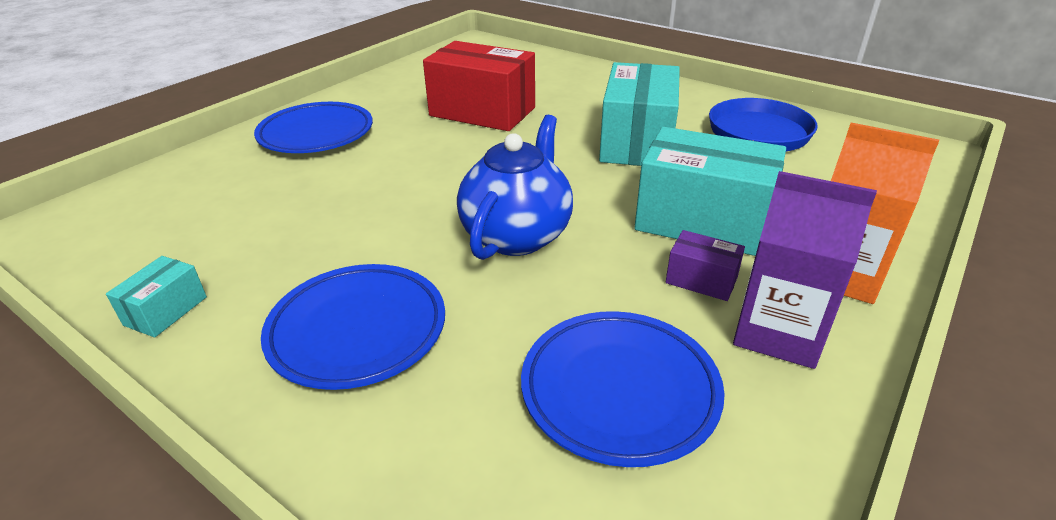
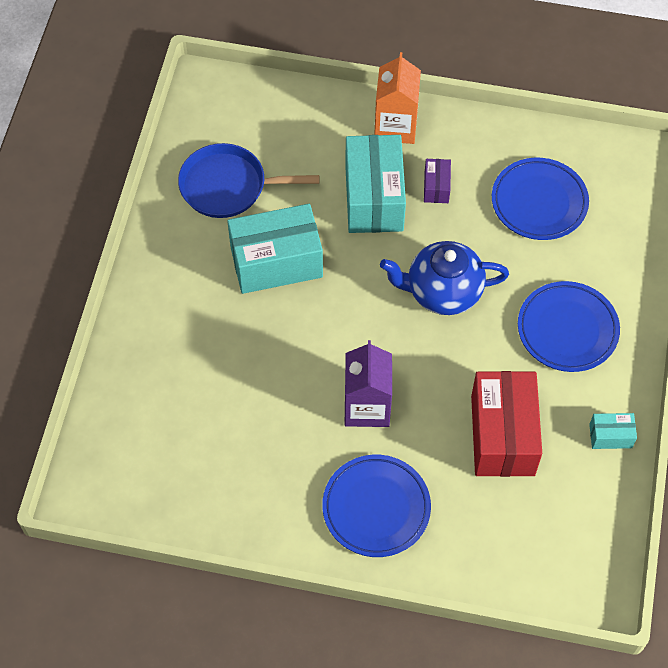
camera: 115 degrees left, 25 degrees up
red box [423,41,535,131] -> red box moved to [471,371,542,477]
purple carton [733,171,877,369] -> purple carton moved to [345,340,392,427]

